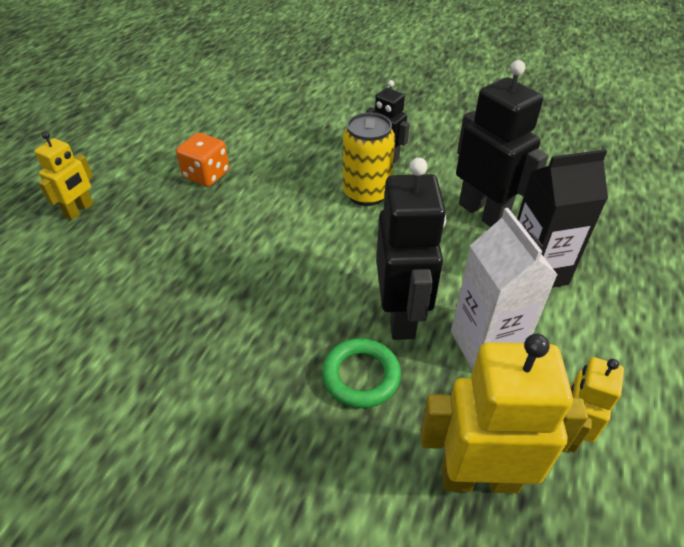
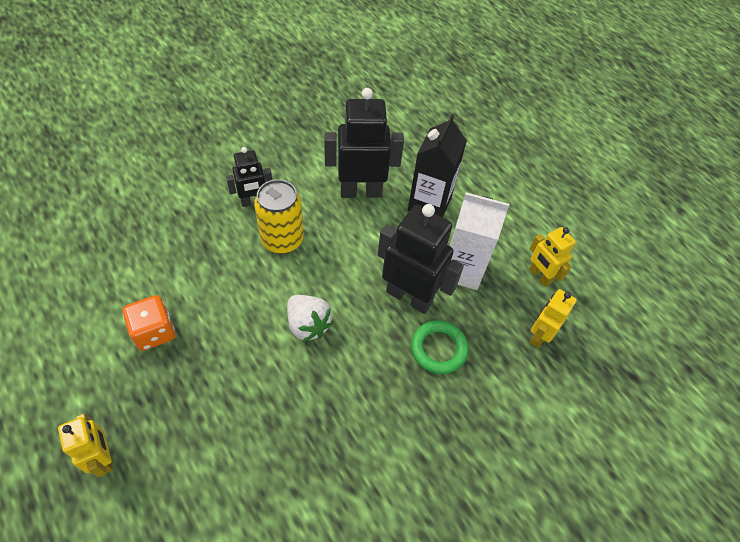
camera: 60 degrees left, 10 degrees up
yellow robot [420,333,588,493] -> yellow robot [530,289,577,348], size x0.57
none -> white strawberry [287,295,333,342]

